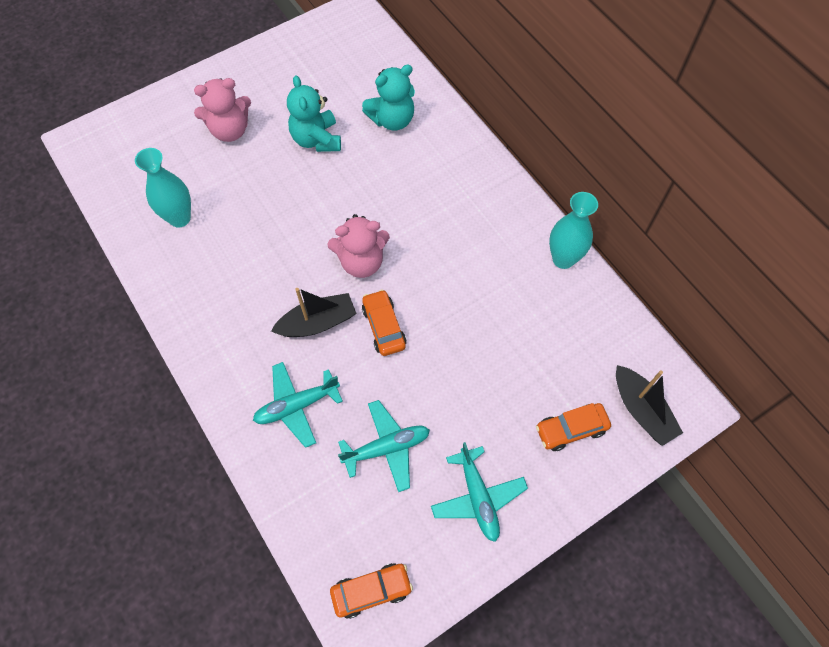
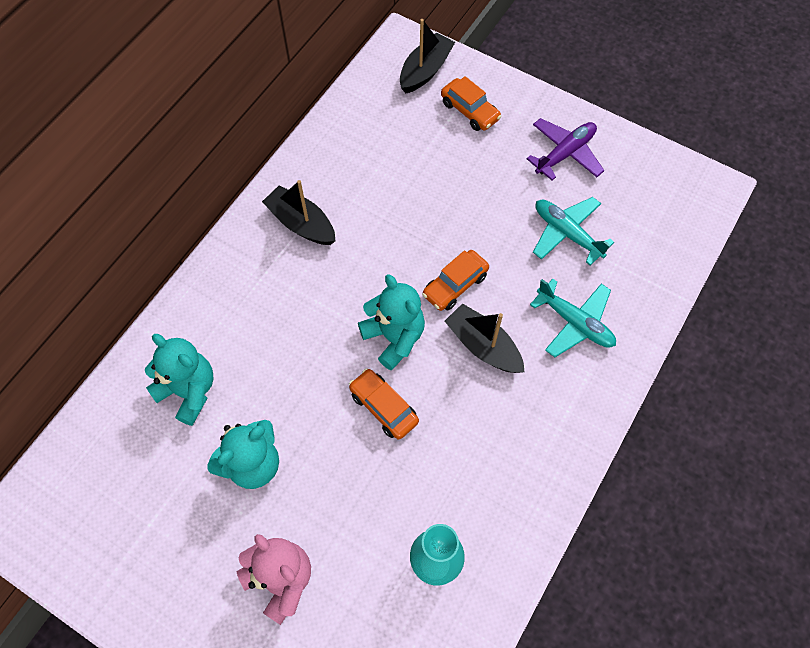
camera: 115 degrees left, 0 degrees up
pink teddy bear [327,214,390,278] -> turquoise teddy bear [358,274,425,370]
orange car [330,563,413,619] -> orange car moved to [349,368,419,440]
turquoise plane [431,442,528,542] -> purple plane [527,118,604,180]
turquoise vase [549,192,598,269] -> none
none -> black boat [262,180,336,245]

